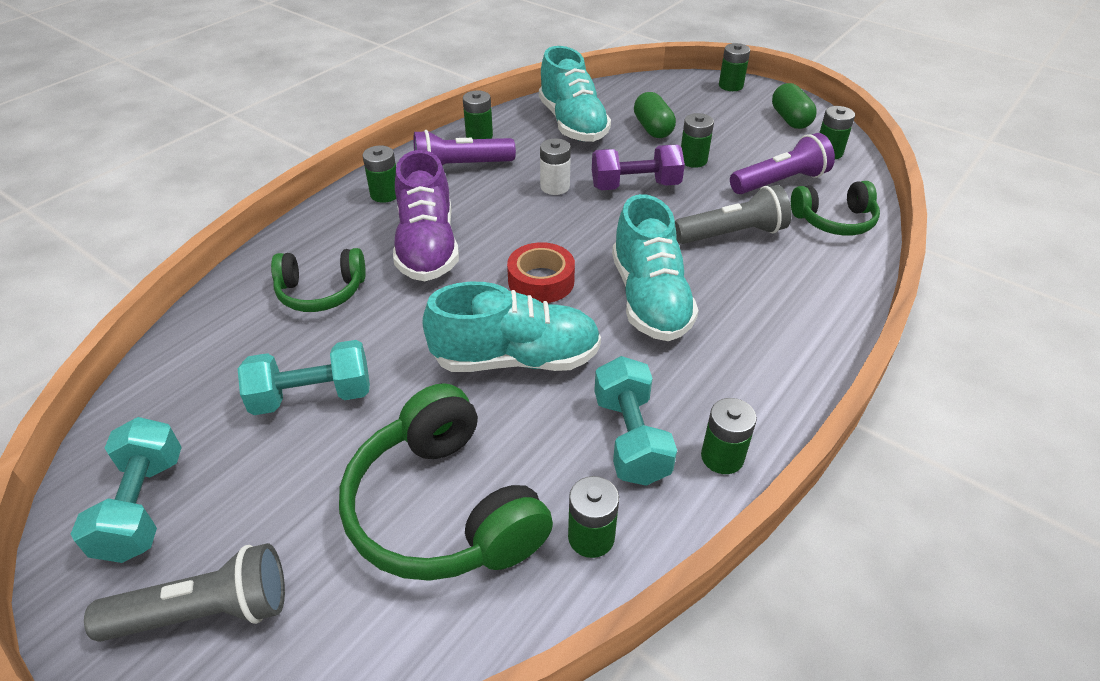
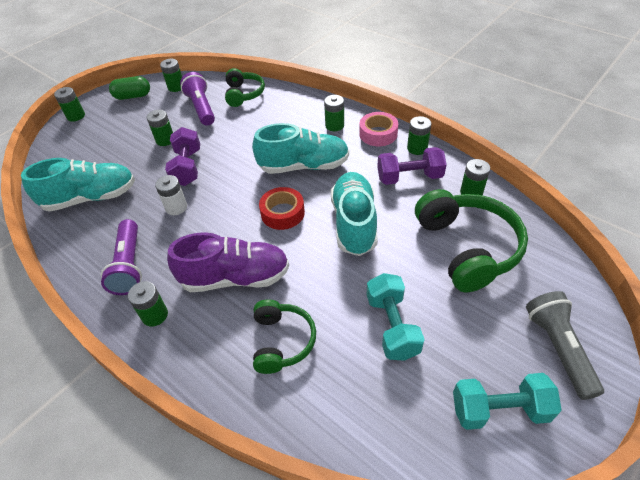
camera: 85 degrees left, 5 degrees up
green headphones [339,383,553,581] -> green headphones turned 75 degrees counterclockwise [415,189,528,292]
green battery [463,90,493,139] -> green battery moved to [324,95,344,131]
turquoise dumbbell [594,356,677,486] -> purple dumbbell [377,147,447,185]
green capsule [634,92,676,138] -> none
grey flashlight [675,185,792,244] -> none
none -> pink tape [359,112,398,146]

